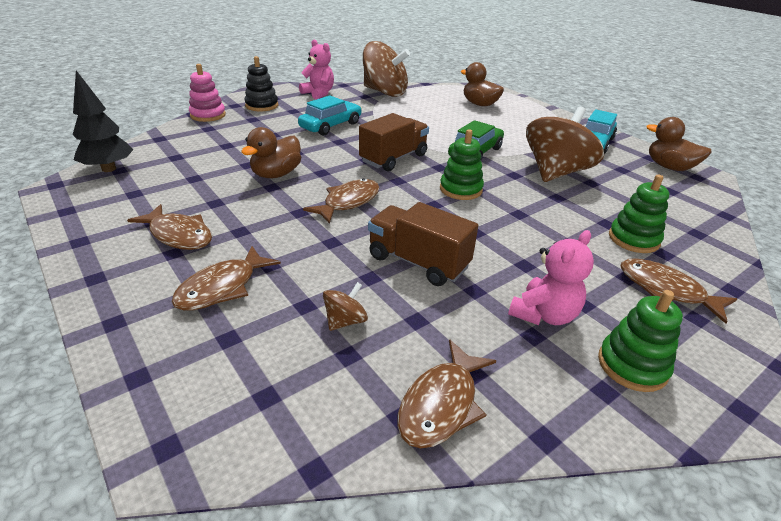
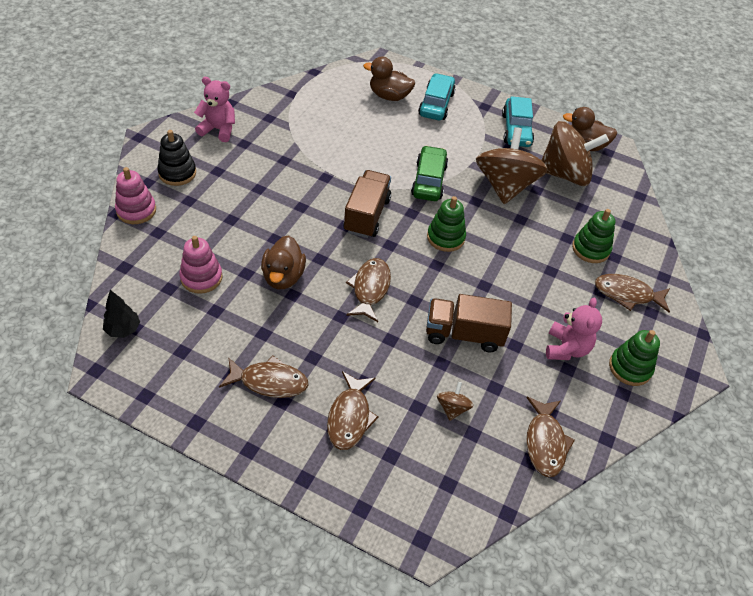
camera: 30 degrees left, 15 degrees up
black tree [73,70,134,172] -> black tree [103,290,140,338], size x0.66
turquoise car [298,95,362,136] -> turquoise car moved to [418,73,456,120]
brown spinning top [363,41,410,97] -> brown spinning top moved to [541,121,609,186]
none -> pink stacking toy [179,236,223,294]

